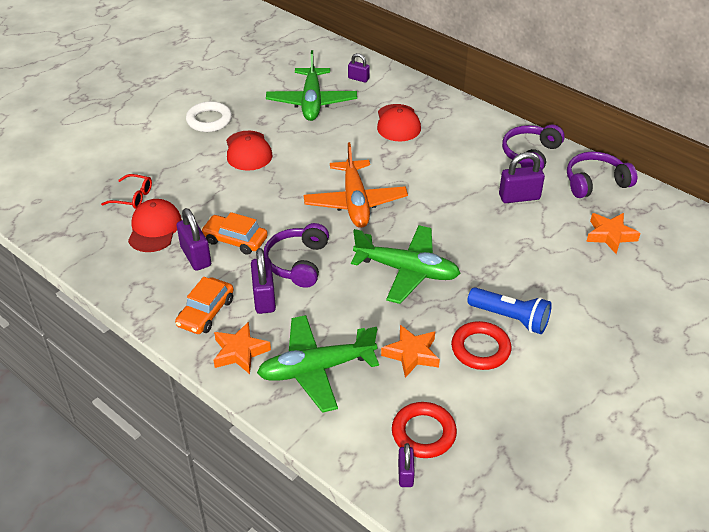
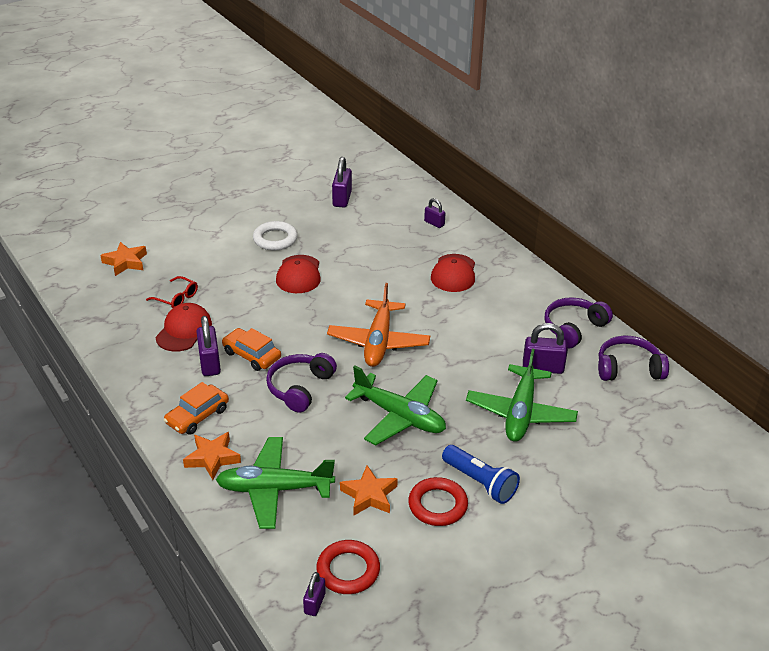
camera: 15 degrees right, 5 degrees down
purple padlock [251,248,276,314] -> purple padlock moved to [332,157,352,207]
green plane [266,50,357,121] -> green plane moved to [466,349,578,442]
orange star [586,213,641,254] -> orange star moved to [100,242,147,276]

